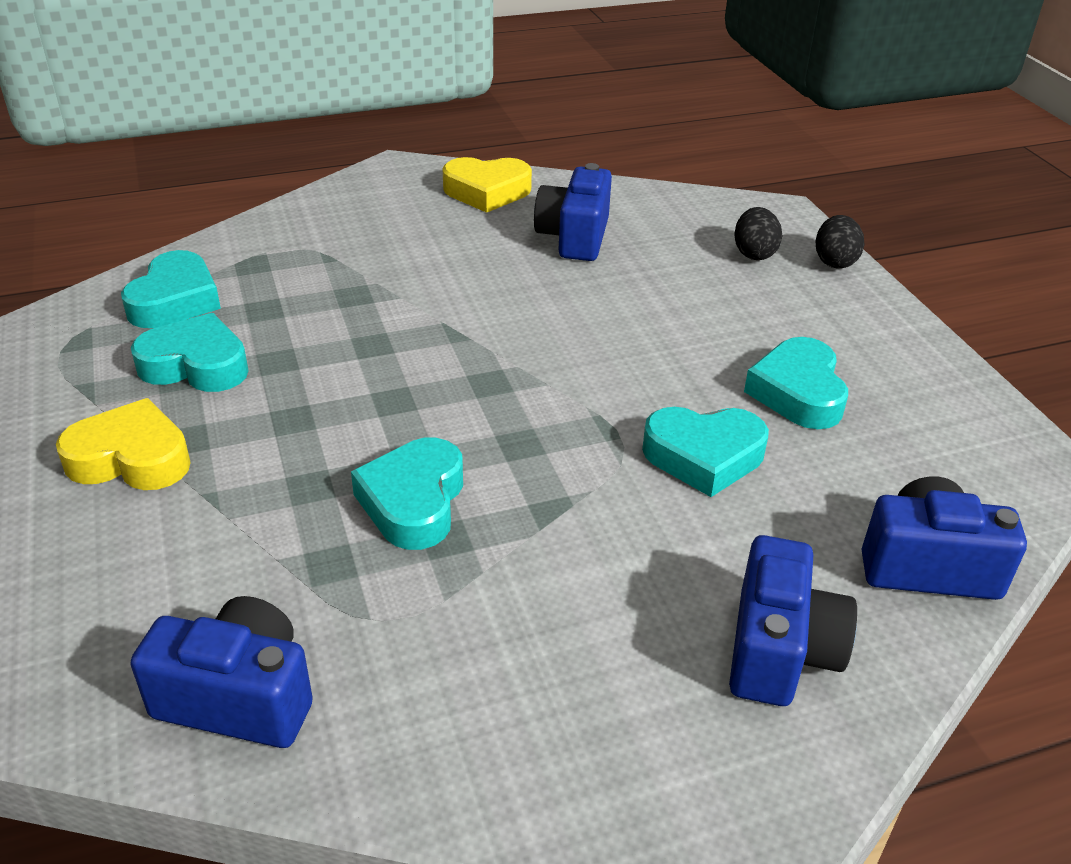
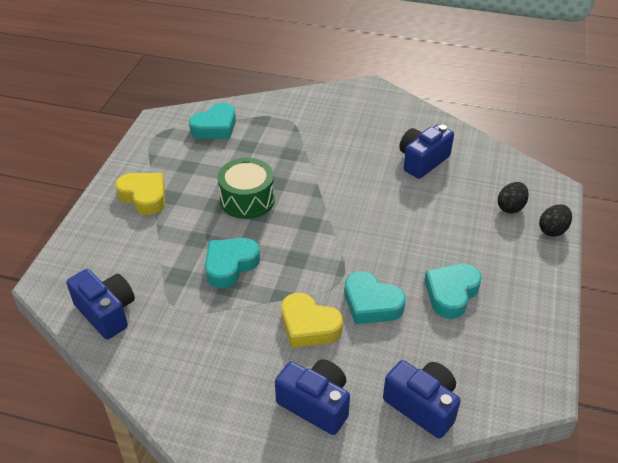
camera: 35 degrees right, 5 degrees up
turquoise heart [131,313,249,392] -> none
yellow heart [443,157,532,213] -> yellow heart moved to [281,293,343,348]
blue camera [729,535,857,706] -> blue camera turned 105 degrees counterclockwise [275,360,350,435]
none -> green drum [217,158,275,219]

